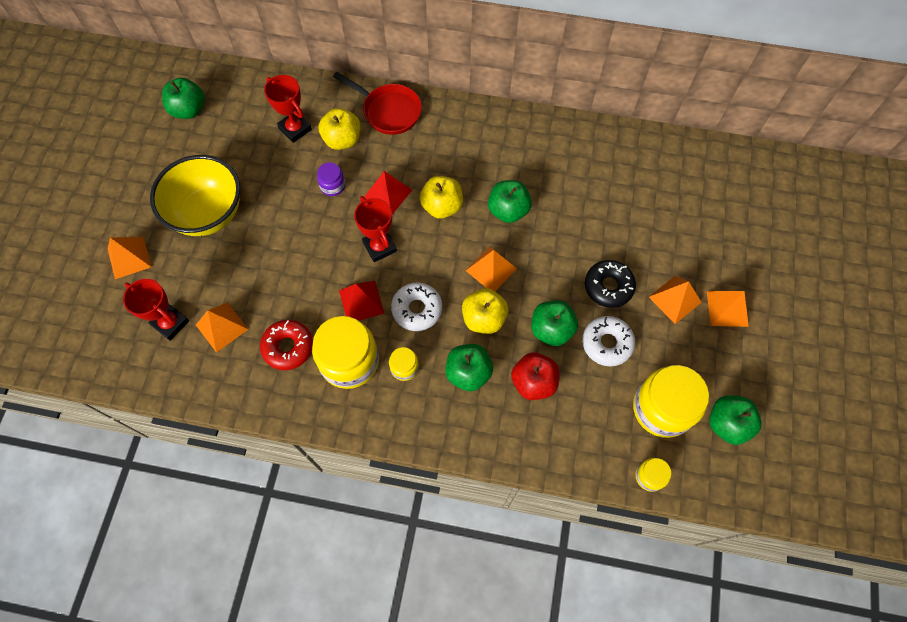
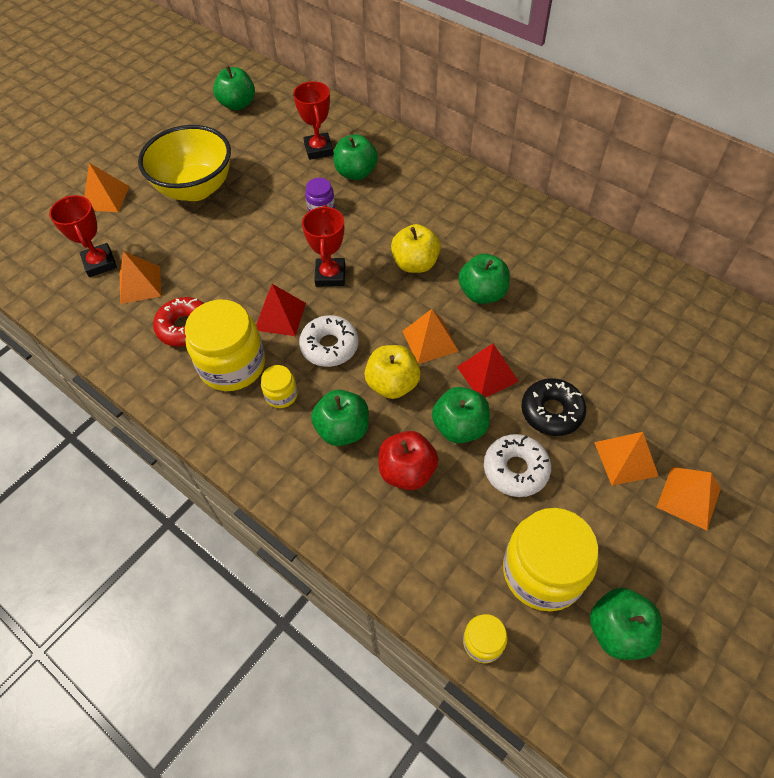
camera: 30 degrees right, 10 degrees down
yellow apple [318,108,360,150] -> green apple [333,134,378,180]
red pan [333,72,422,135] -> none
red pyramid [364,171,412,214] -> red pyramid moved to [457,343,519,398]

